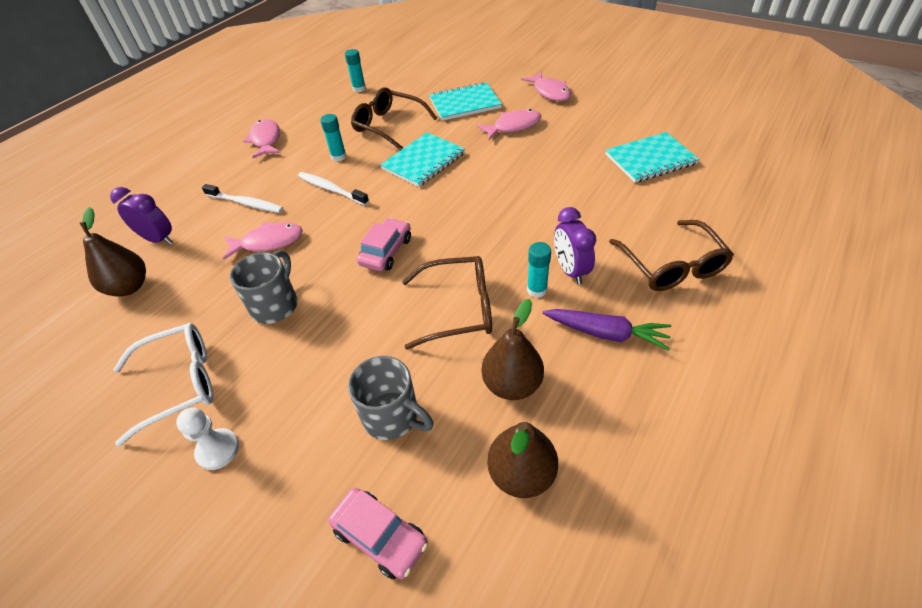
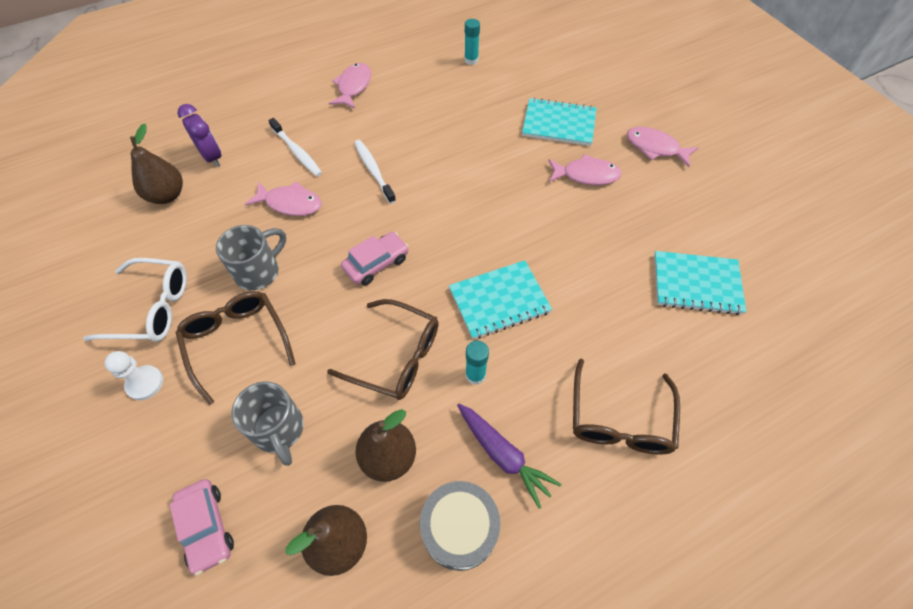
camera: 25 degrees right, 10 degrees up
turquoise glue stick [320,114,347,161] -> none
brown glasses [351,87,437,150] -> brown glasses moved to [176,291,296,405]
turquoise notebook [380,133,465,187] -> turquoise notebook moved to [449,260,552,339]
pink fish [521,71,571,101] -> pink fish turned 120 degrees clockwise [627,127,699,167]
purple clock [554,207,596,285] -> none
none -> grey drum [420,481,500,571]

